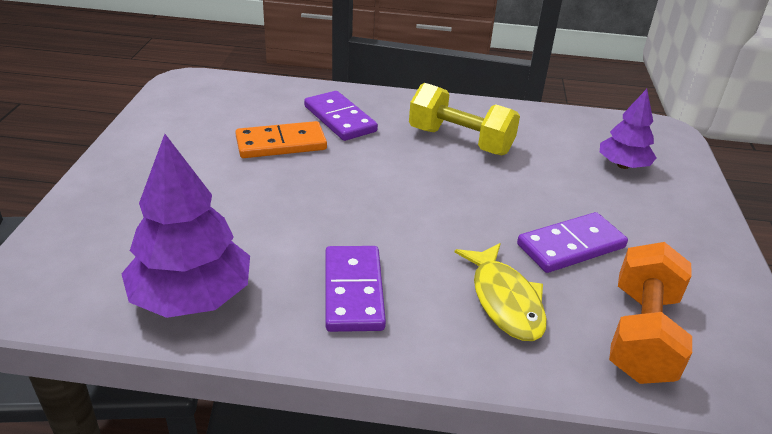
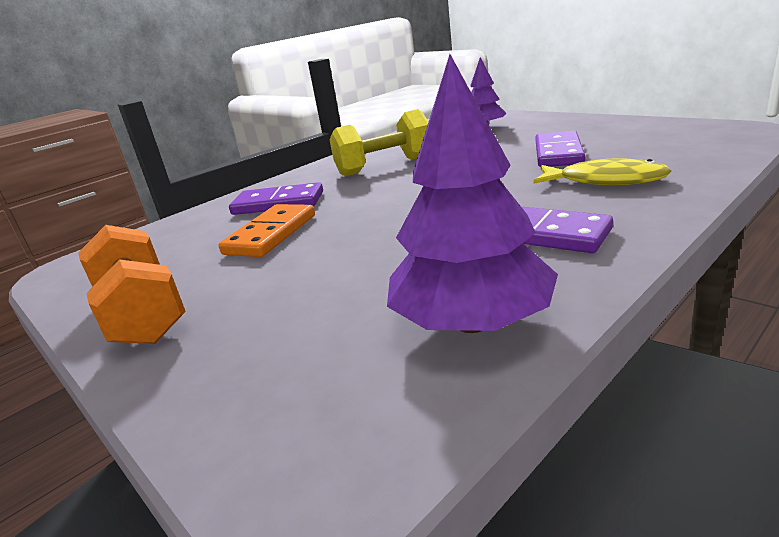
camera: 45 degrees left, 10 degrees down
orange dumbbell [609,242,692,384] -> orange dumbbell moved to [78,225,186,344]

